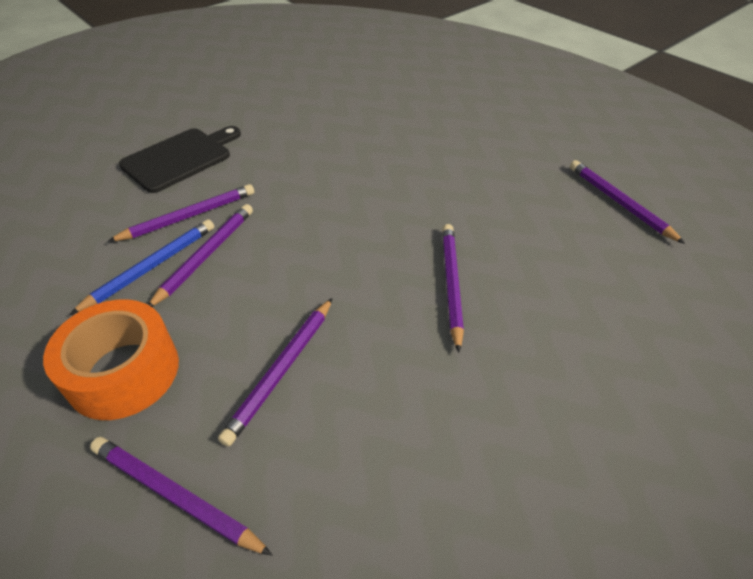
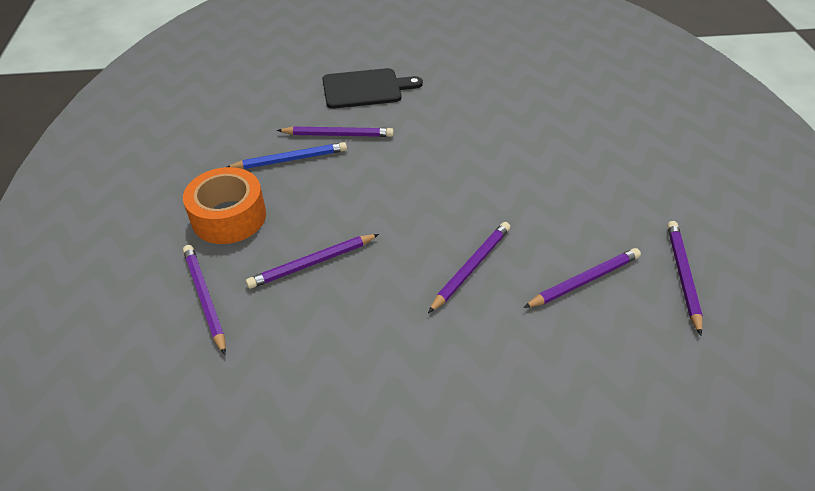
camera: 35 degrees right, 0 degrees up
purple pencil [148,204,253,307] -> purple pencil moved to [523,248,641,308]

